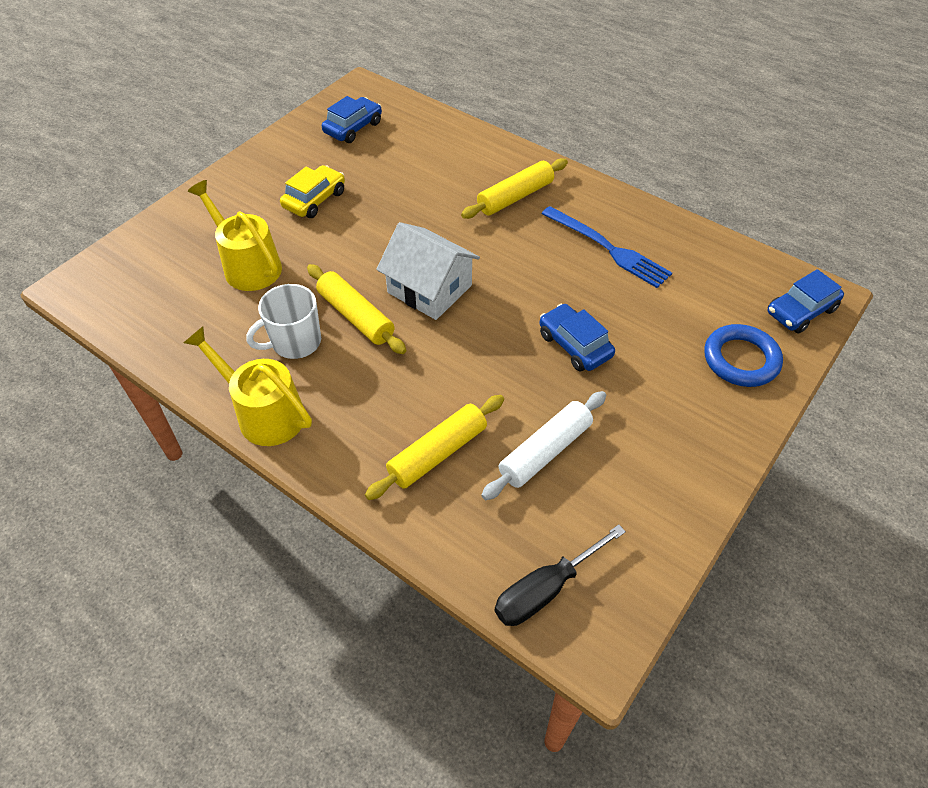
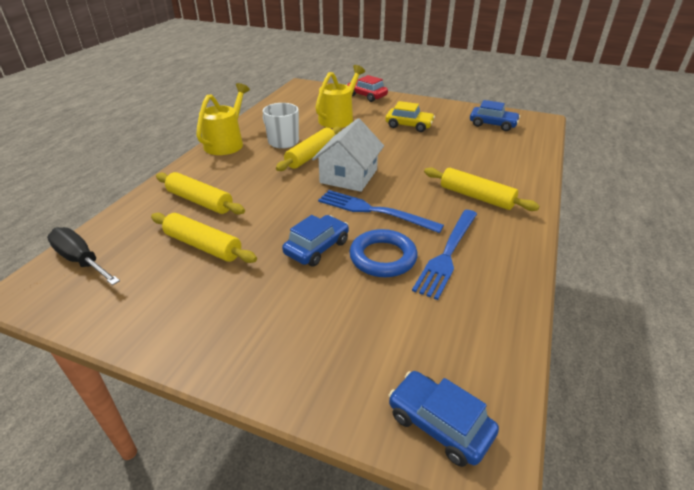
camera: 75 degrees right, 15 degrees down
white rolling pin [481,391,606,500] -> yellow rolling pin [151,213,257,263]
blue ring [704,324,783,387] -> blue ring moved to [349,229,418,277]
none -> blue fork [318,190,444,233]
none -> red car [347,75,388,102]

